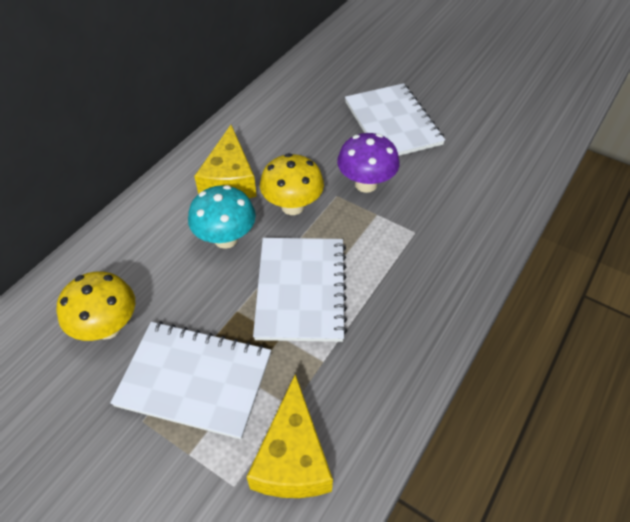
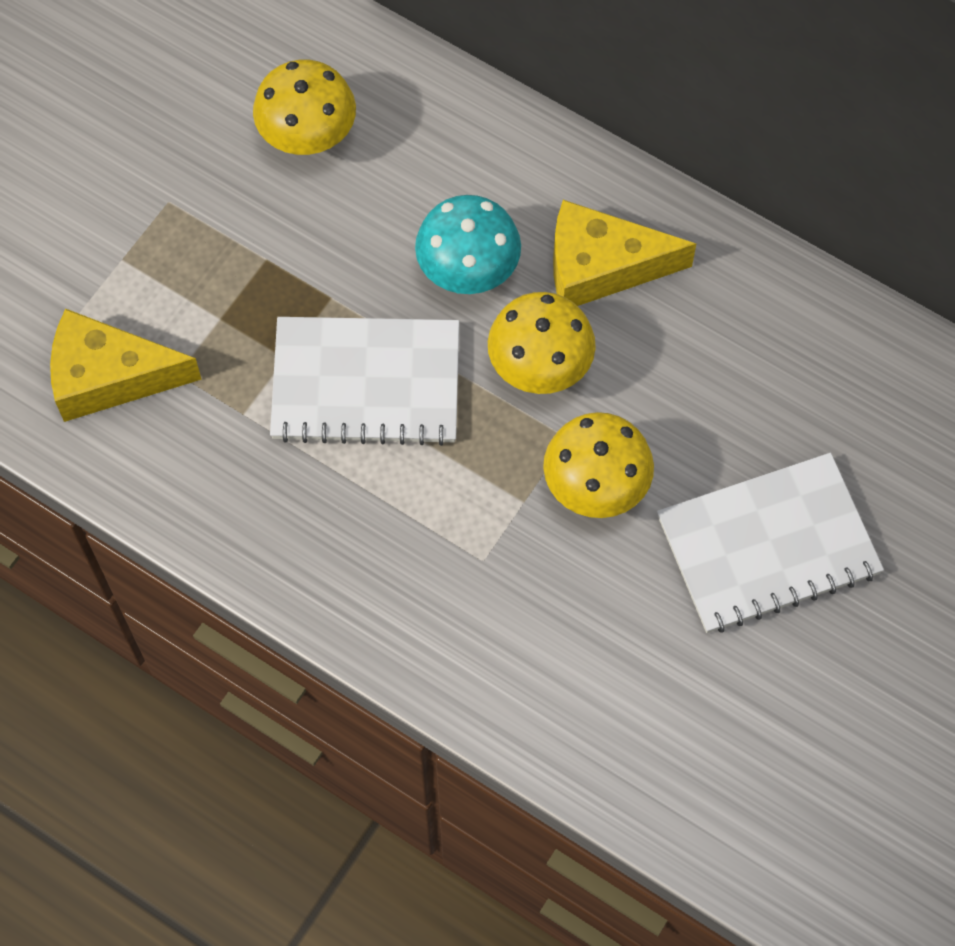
camera: 90 degrees right, 15 degrees up
white notebook [110,321,271,439] -> none
purple mushroom [337,133,399,193] -> yellow mushroom [543,412,654,518]

